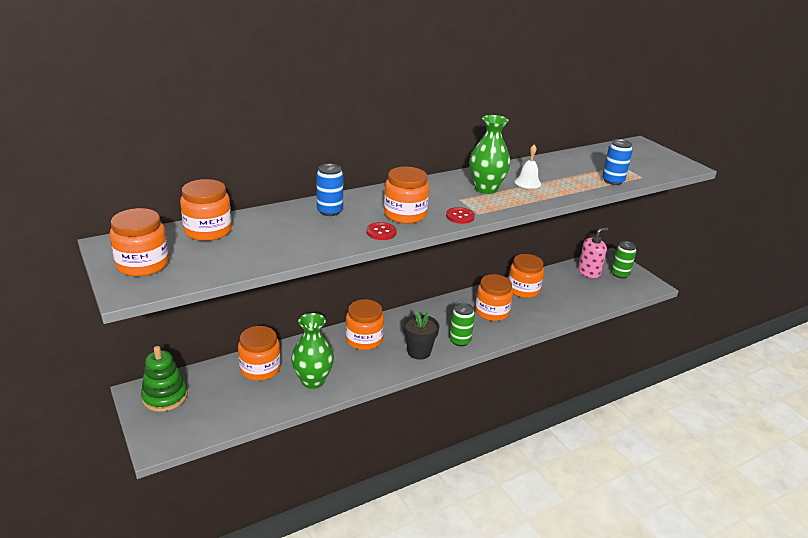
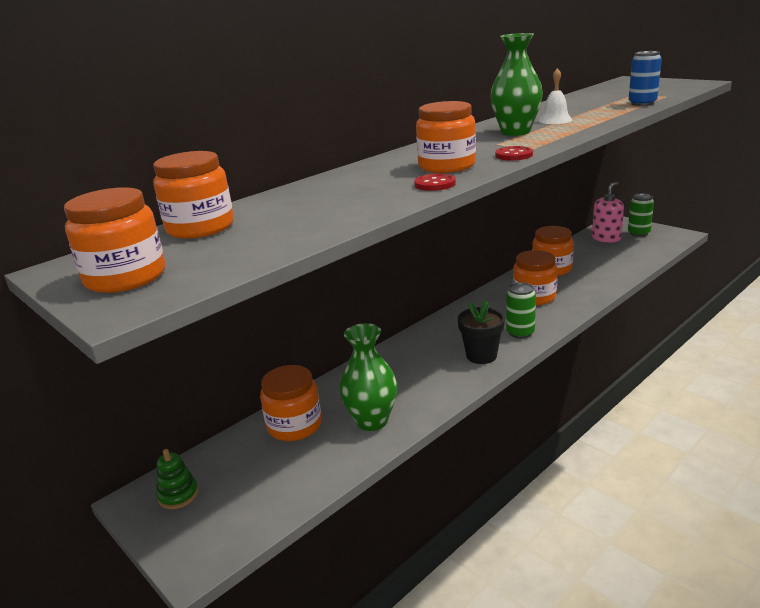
camera: 10 degrees left, 5 degrees down
green stacking toy [141,346,188,412] -> green stacking toy [156,449,198,509], size x0.62
blue can [316,164,343,216] -> none
orange jar [345,299,384,350] -> none

